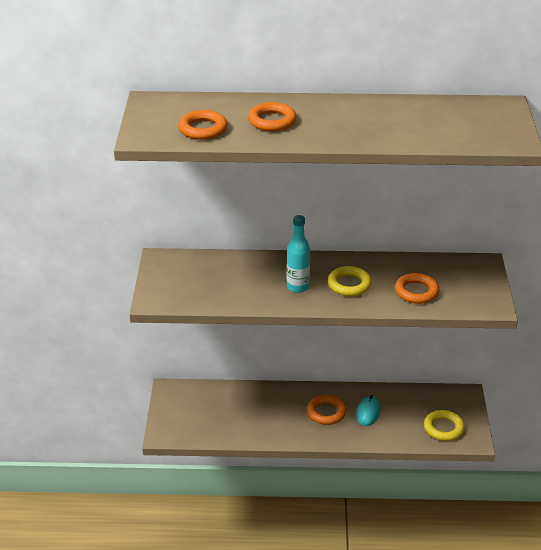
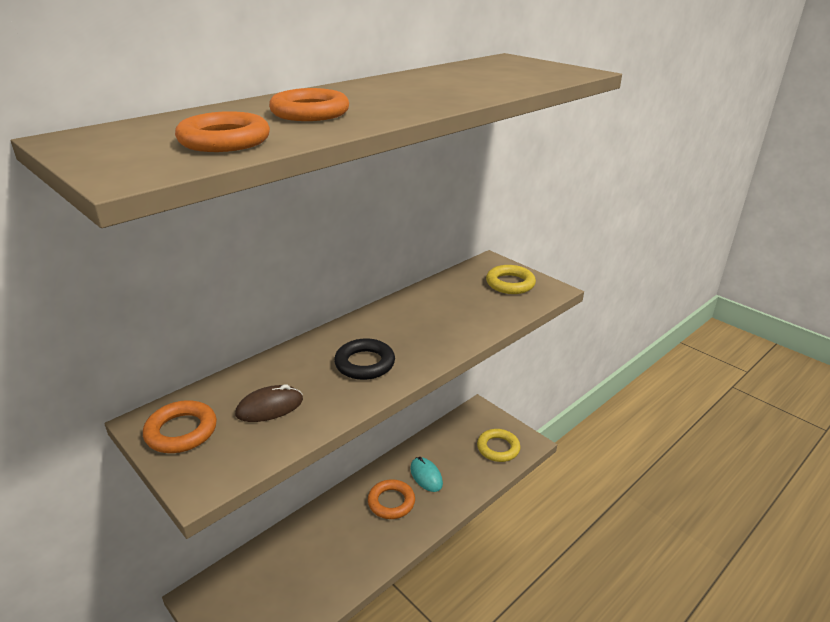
camera: 45 degrees left, 5 degrees down
turquoise bottle [287,215,310,293] -> black ring [334,338,395,380]
yellow ring [328,266,372,296] -> yellow ring moved to [486,265,536,294]
orange ring [395,273,440,304] -> orange ring moved to [143,400,217,453]
none -> brown mouse [235,384,303,422]

